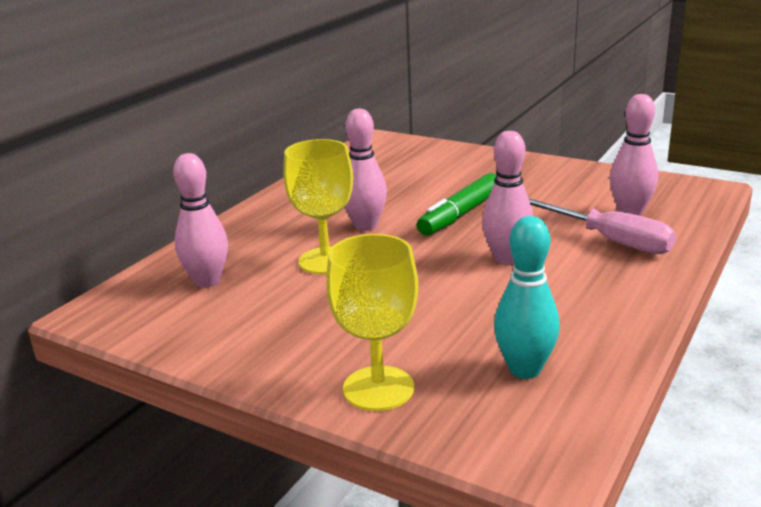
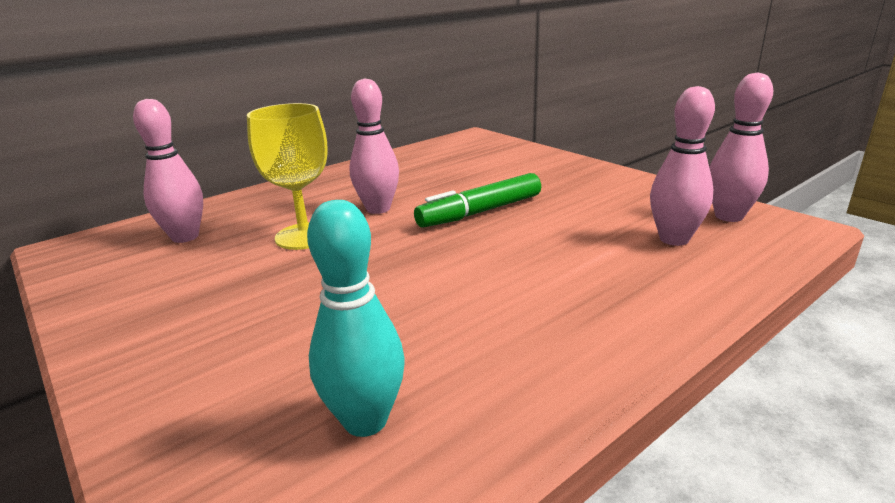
camera: 20 degrees right, 0 degrees up
yellow goblet [326,234,418,411] -> none
pink bowling pin [482,131,533,265] -> pink bowling pin moved to [709,73,773,222]
pink screwdriver [529,198,676,254] -> none

